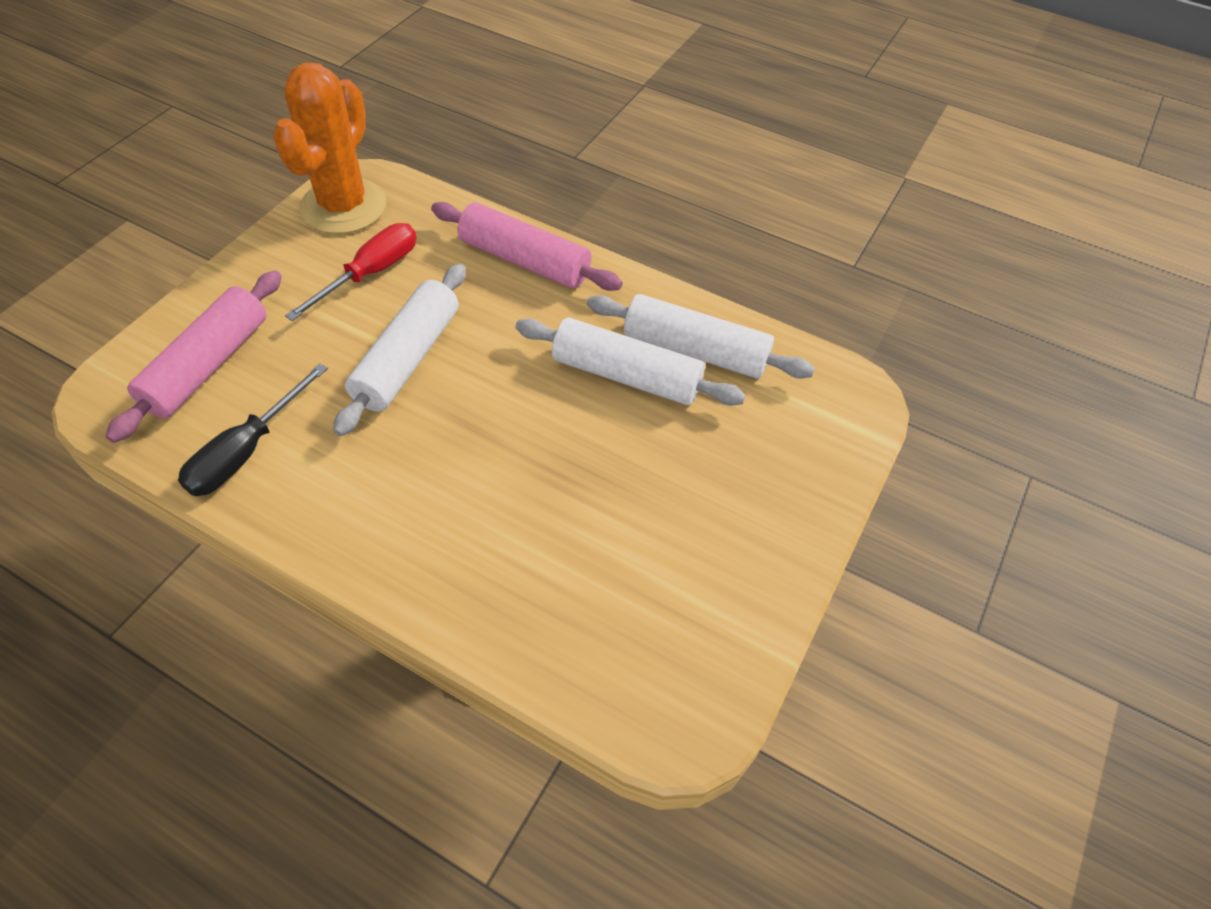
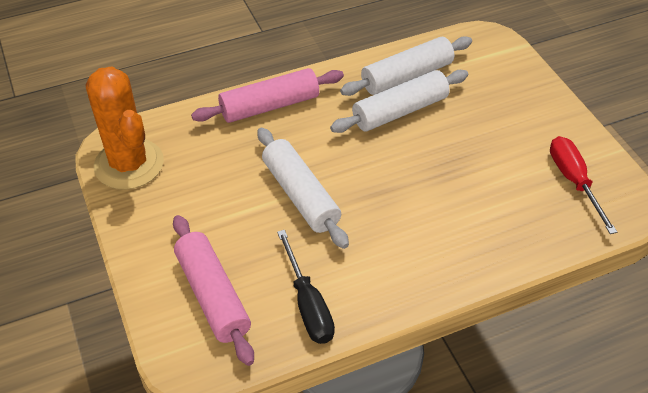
camera: 50 degrees left, 5 degrees down
red screwdriver [285,223,416,321] -> red screwdriver moved to [550,136,617,234]

